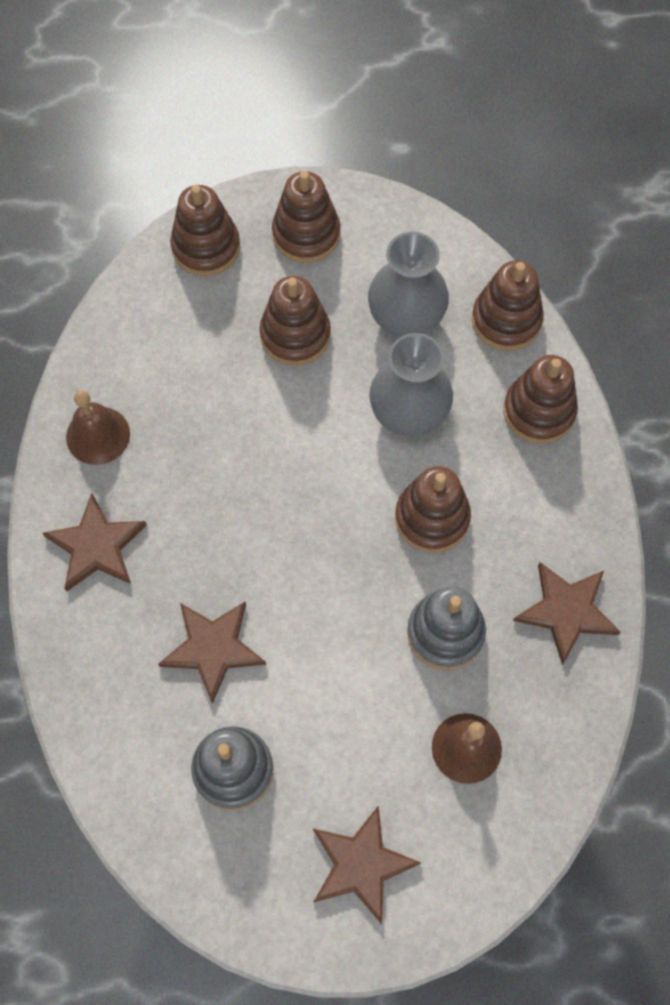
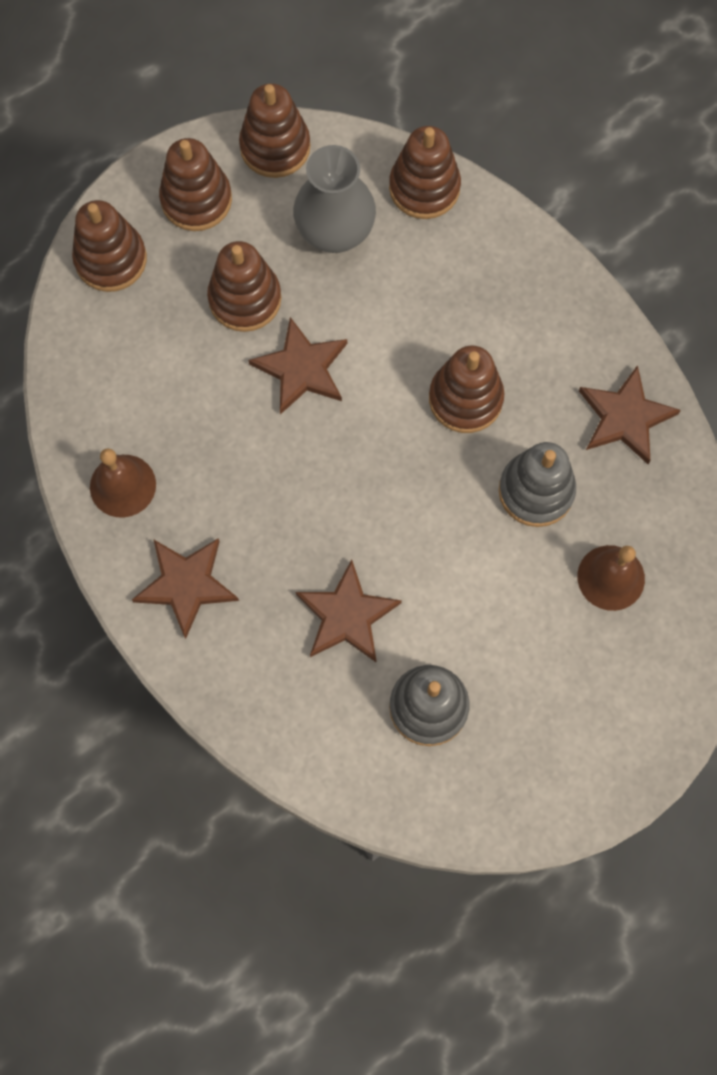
camera: 30 degrees left, 5 degrees up
brown star [313,806,421,924] -> brown star moved to [248,317,347,414]
grey vase [369,333,453,437] -> none
brown stacking toy [503,355,578,444] -> brown stacking toy moved to [239,83,311,178]

